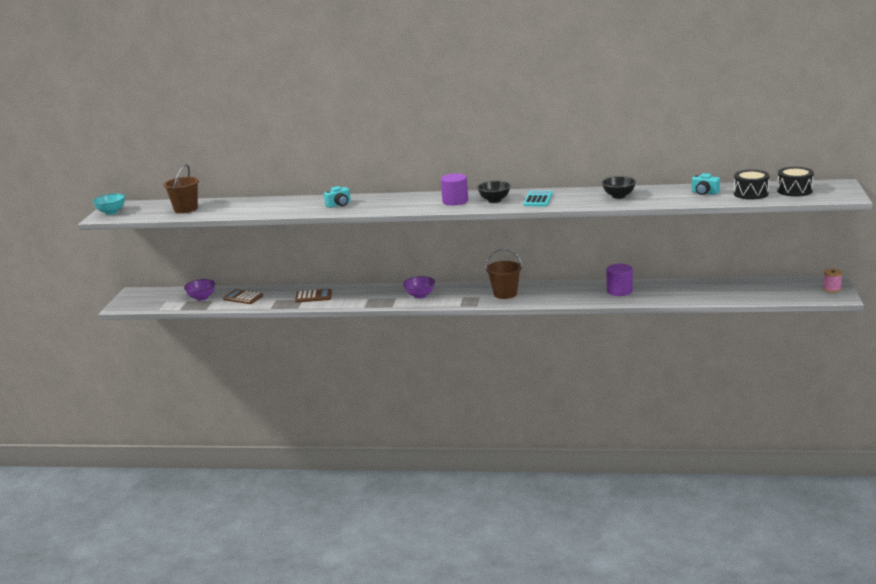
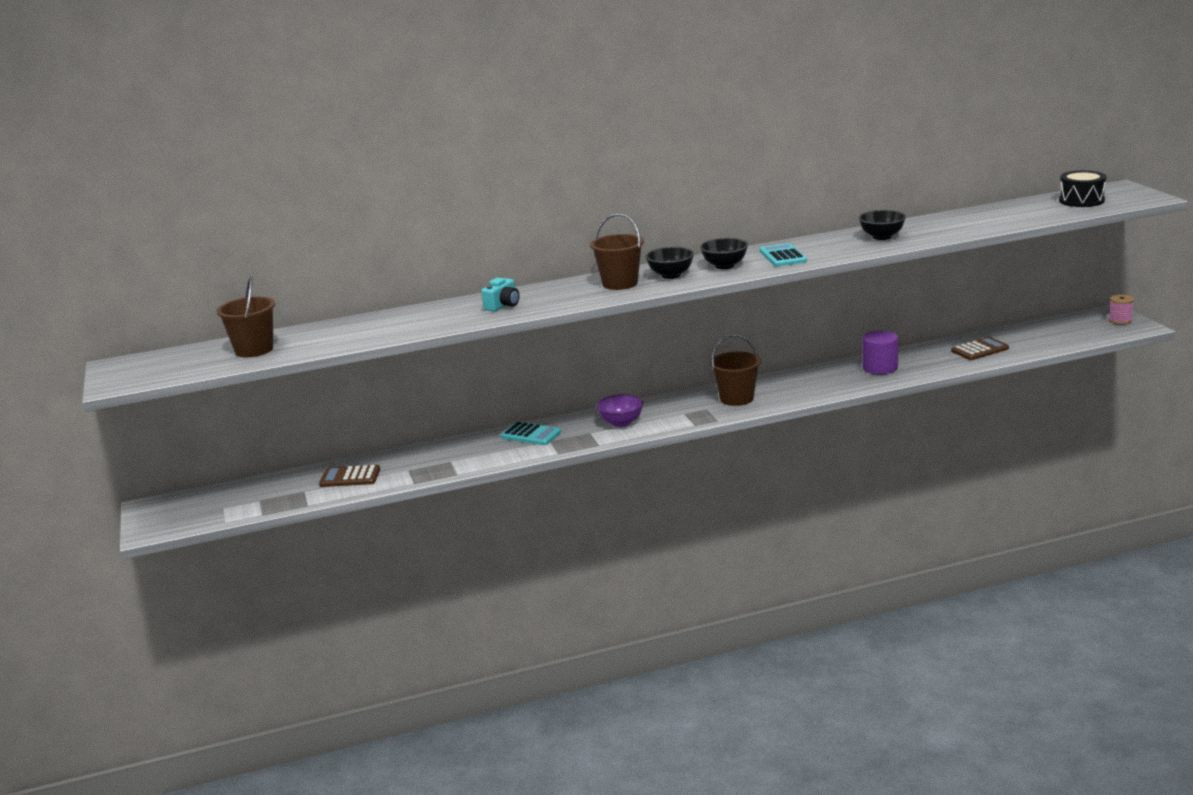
camera: 25 degrees left, 0 degrees up
turquoise bowl [93,193,125,215] -> none
purple bowl [184,279,215,301] -> none
brown calculator [295,289,332,303] -> brown calculator moved to [951,337,1009,360]
purple cylinder [441,173,468,206] -> black bowl [646,247,694,279]
turquoise camera [692,173,720,195] -> none
black drum [734,170,770,200] -> none
none -> turquoise calculator [501,422,561,445]
none -> brown bucket [590,213,644,290]

